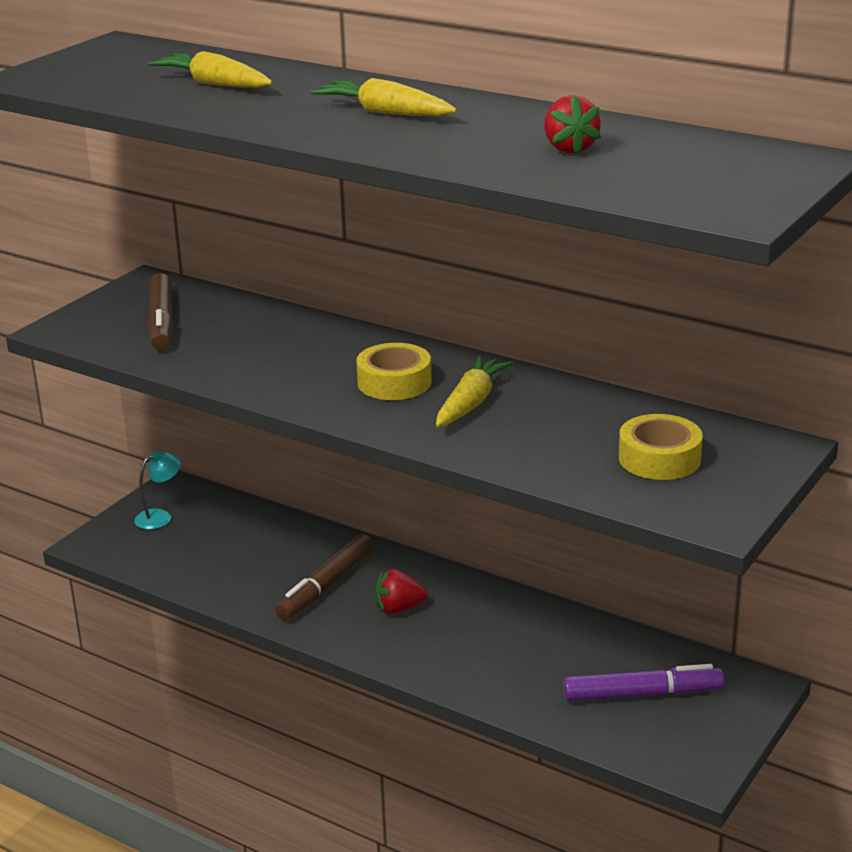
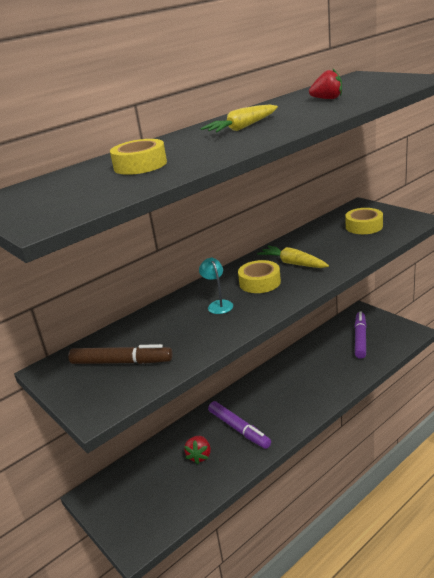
camera: 70 degrees left, 0 degrees up
turquoise lamp [134,451,181,529] -> turquoise lamp moved to [199,258,233,314]
yellow carrot [148,51,273,88] -> yellow tape [110,139,167,175]
brown marker [275,534,373,620] -> purple marker [208,401,271,449]
red strawberry [375,569,427,614] -> red strawberry moved to [184,436,211,464]

